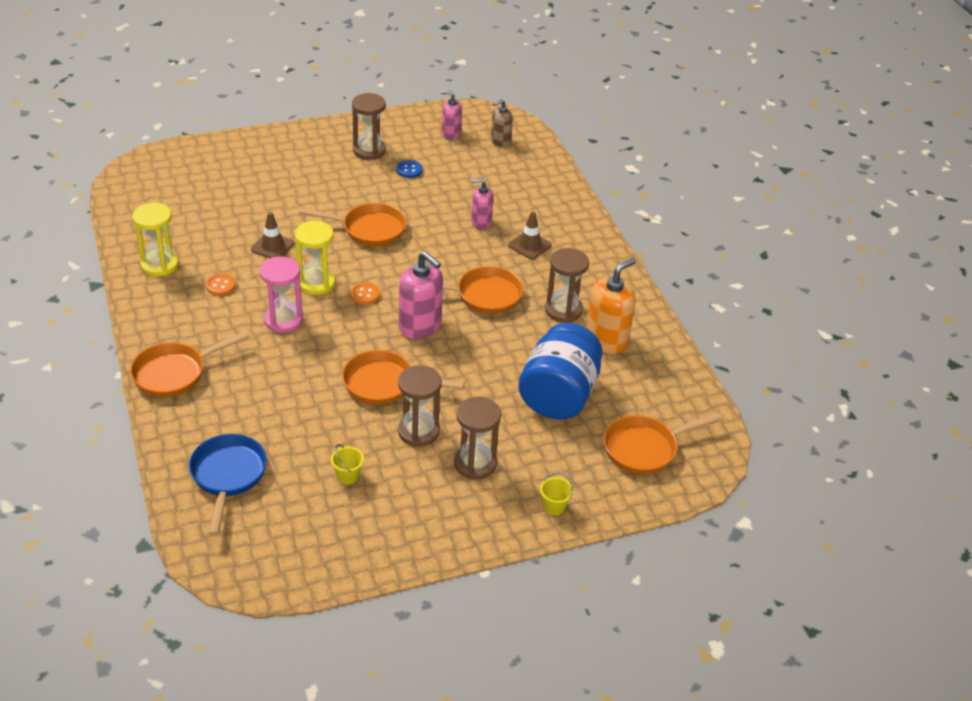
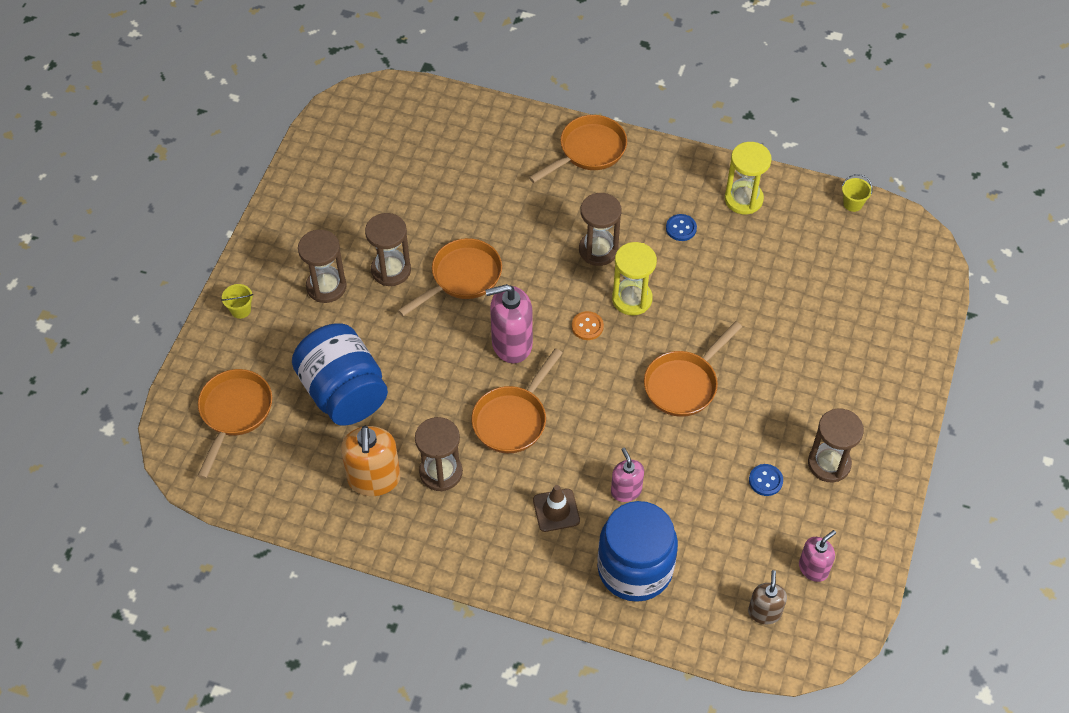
camera: 130 degrees right, 15 degrees up
orange pan [130,331,249,397] -> orange pan turned 45 degrees clockwise [529,115,627,183]
blue pan [189,434,267,536] -> none
orange button [206,274,236,296] -> blue button [666,214,697,241]
brown traffic cone [251,212,295,258] -> none
pink hourglass [260,257,303,333] -> brown hourglass [579,193,622,266]
yellow bucket [331,445,364,484] -> yellow bucket moved to [842,174,873,212]
pink soap dispenser [471,179,493,229] -> pink soap dispenser turned 60 degrees counterclockwise [611,448,644,502]
none -> blue jar [597,501,678,602]

